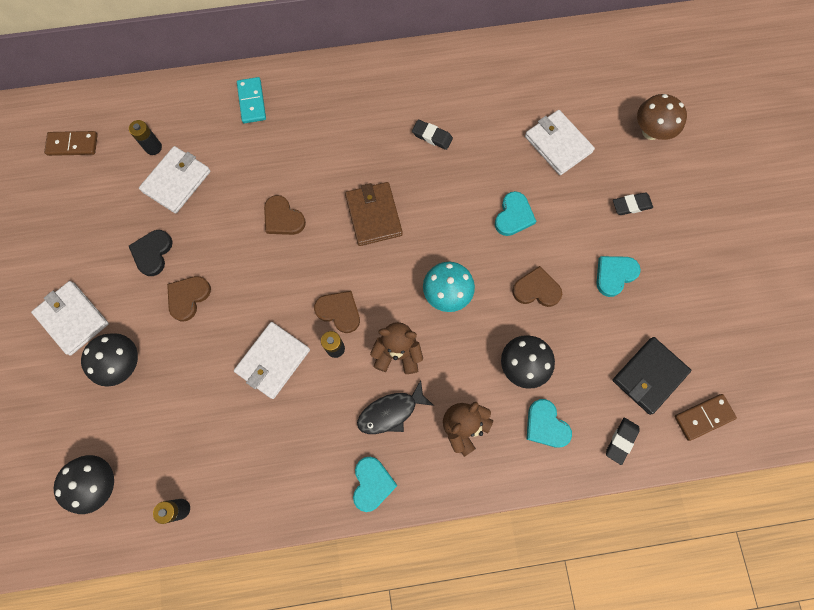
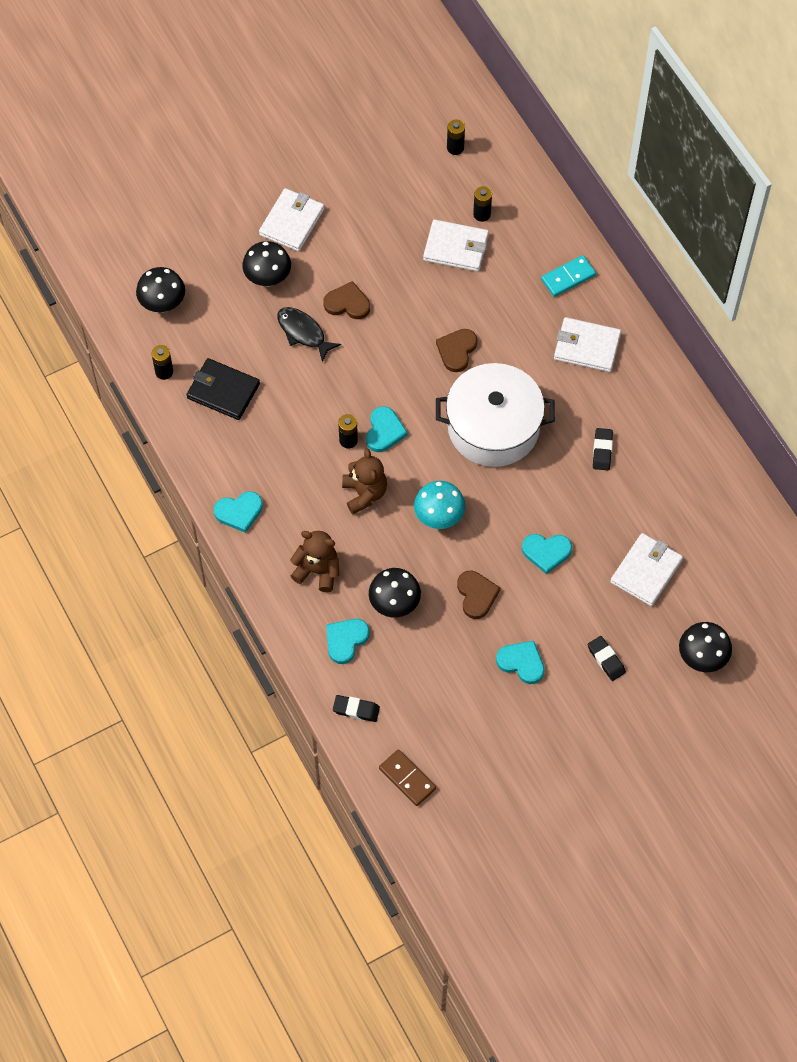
camera: 70 degrees right, 10 degrees down
brown domino [44,131,98,156] -> black battery [447,119,465,155]
black heart [129,230,172,276] -> none
white wallet [234,322,310,399] -> white wallet moved to [554,317,621,372]
brown heart [314,291,360,333] -> turquoise heart [366,406,408,452]
brown wallet [345,182,403,246] -> white pot [436,363,555,467]
black fish [357,380,434,434] -> black fish moved to [277,307,341,362]
black wallet [612,337,691,415] -> black wallet moved to [186,358,260,420]
brown mushroom [637,94,687,140] -> black mushroom [679,622,732,672]

